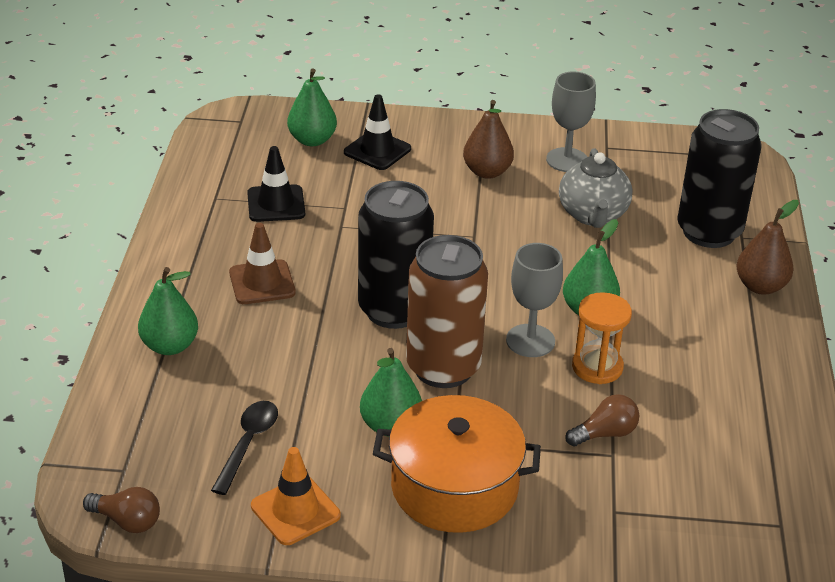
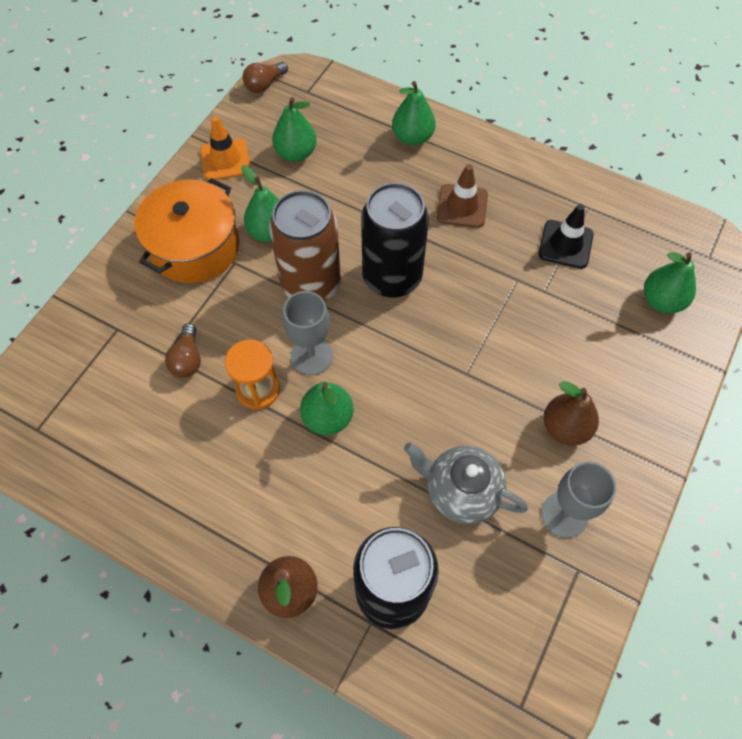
camera: 115 degrees right, 25 degrees up
black spoon [211,401,278,495] -> green pear [272,97,317,162]
black traffic cone [344,94,411,170] -> none

